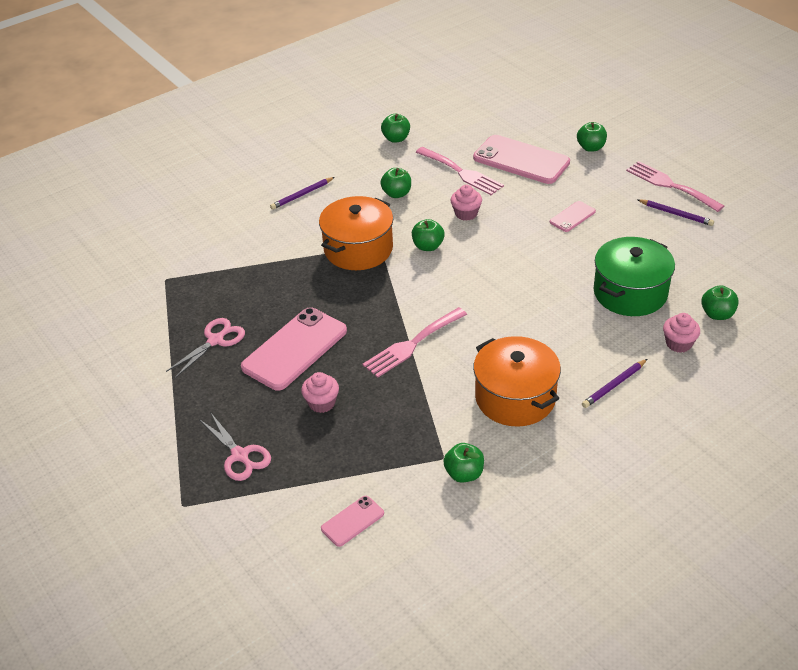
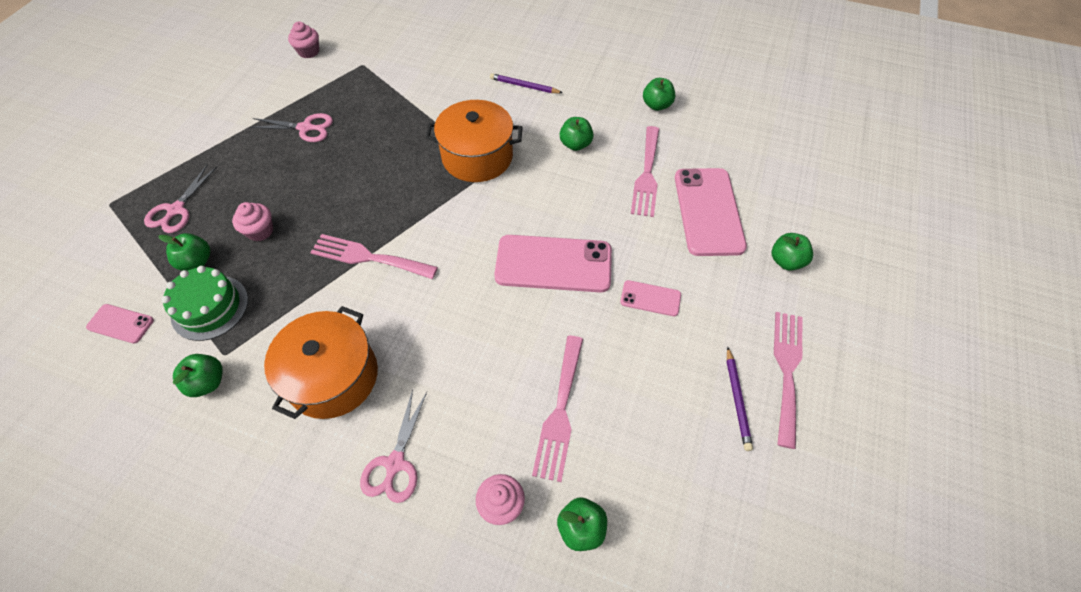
camera: 55 degrees right, 15 degrees up
pink phone [241,308,347,391] -> pink phone moved to [494,235,612,293]
green apple [412,219,445,251] -> green apple moved to [159,233,210,271]
pink cupcake [451,185,482,221] -> pink cupcake moved to [288,22,319,58]
purple pencil [582,359,647,408] -> pink scissors [360,389,427,503]
green pot [594,237,675,316] -> pink fork [532,336,583,482]
none -> green cake [161,266,248,341]

